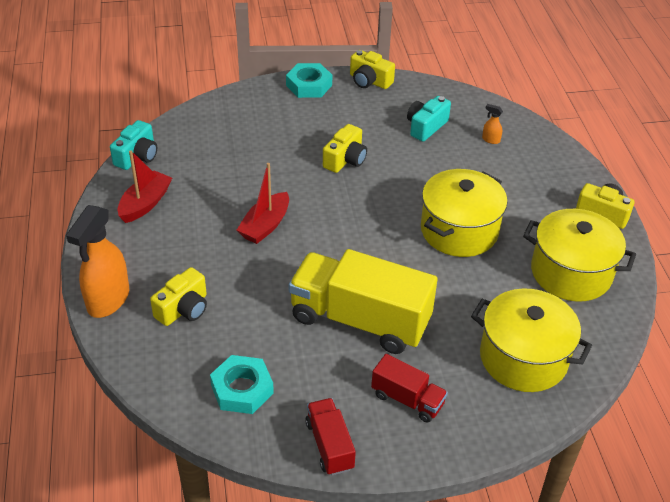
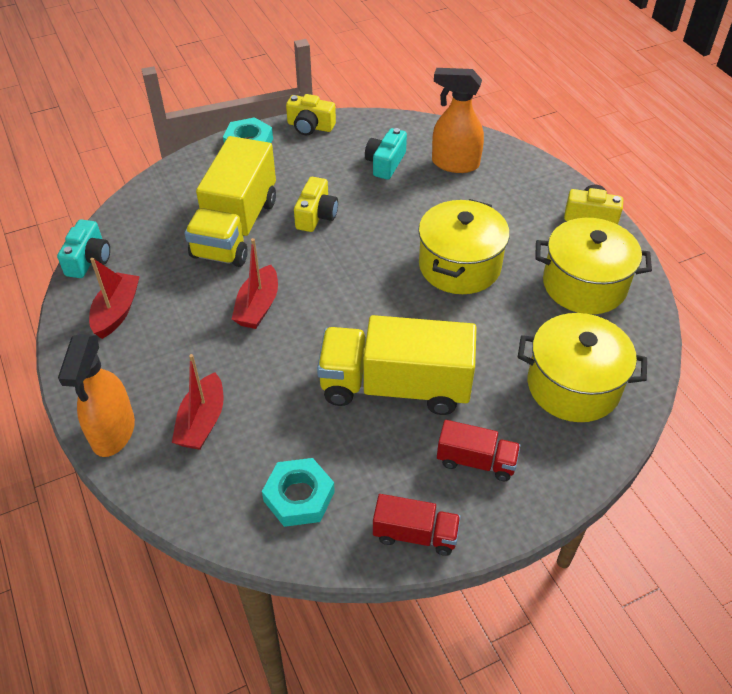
camera: 15 degrees left, 5 degrees up
yellow camera [150,267,207,326] -> red boat [172,354,224,450]
red truck [305,398,356,476] -> red truck turned 135 degrees clockwise [373,494,461,556]
orange spray bottle [482,104,503,144] -> orange spray bottle [432,68,484,173], size x2.45
none -> yellow truck [185,136,276,267]

